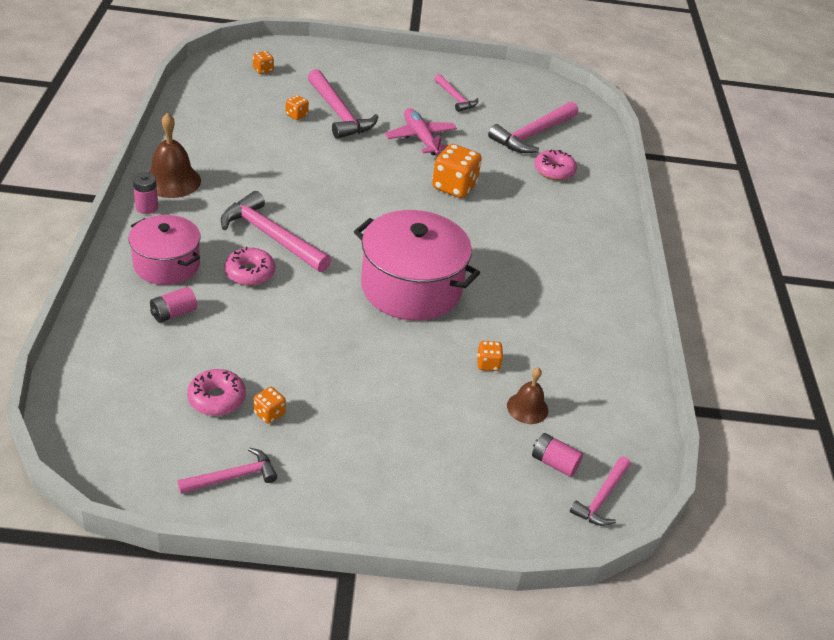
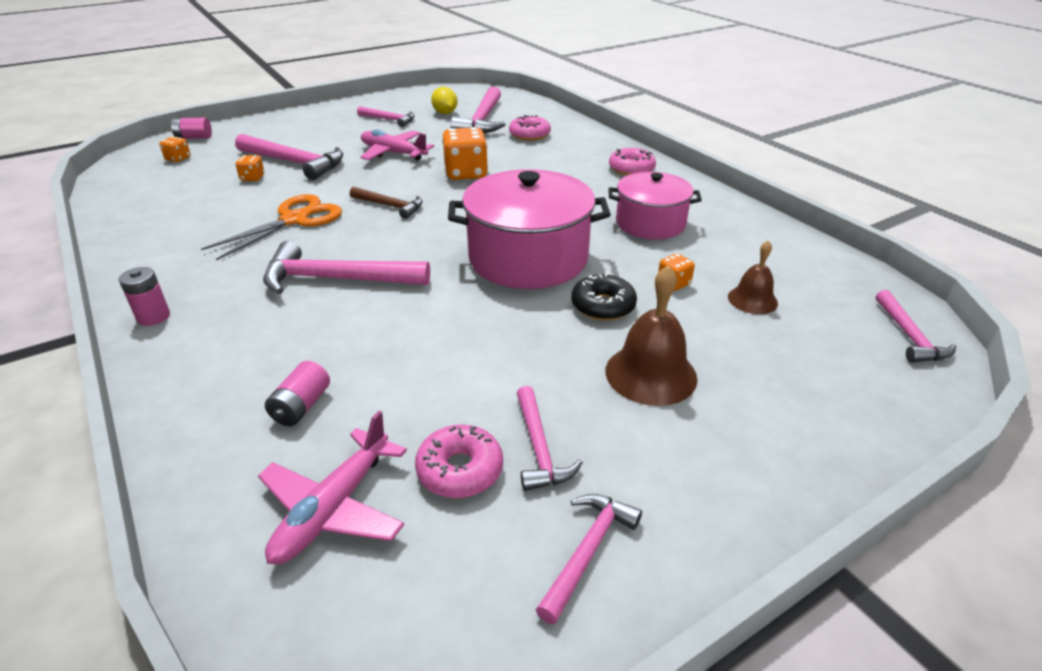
camera: 30 degrees left, 5 degrees down
pink pot [129,215,201,285] -> pink pot moved to [608,172,702,239]
brown bell [148,113,201,198] -> brown bell moved to [606,265,697,406]
pink donut [224,247,275,286] -> pink donut moved to [609,148,656,176]
orange dice [253,387,286,424] -> pink hammer [517,386,583,491]
pink battery [532,433,583,477] -> pink battery moved to [171,118,212,139]
none -> orange scissors [201,194,342,261]
none -> pink plane [258,410,407,565]
none -> brown hammer [350,186,423,219]
none -> yellow lemon [431,87,458,114]
none -> black donut [571,273,637,321]

